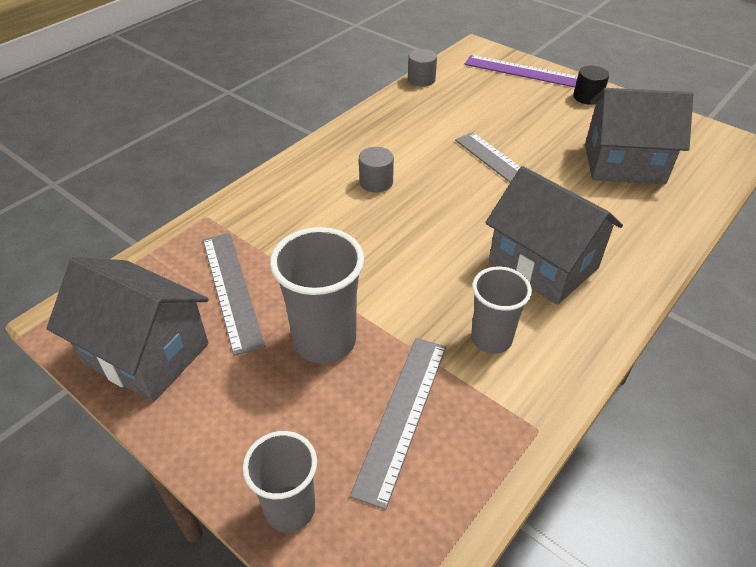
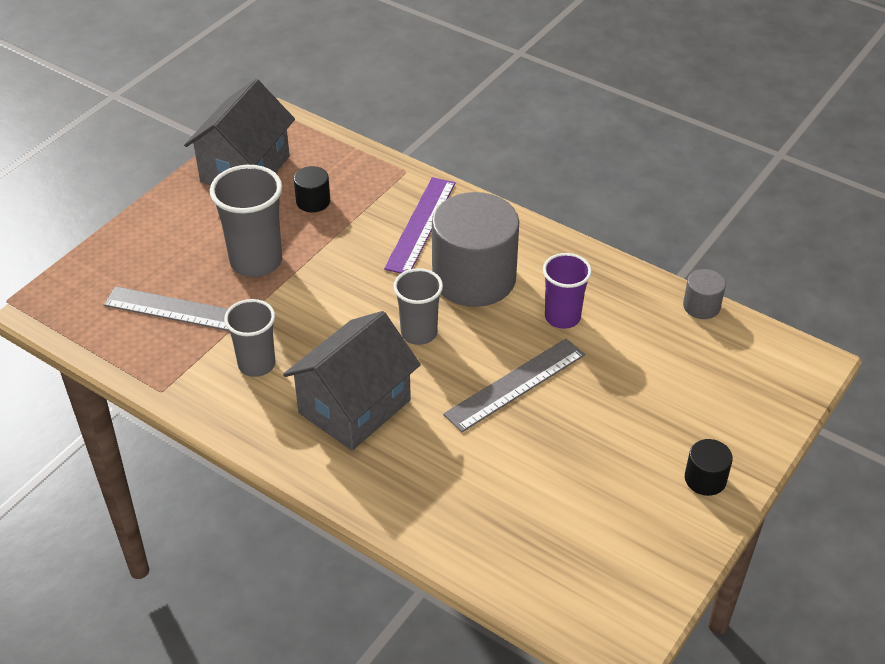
camera: 85 degrees right, 0 degrees up
grey ruler [203,233,265,356] -> black cylinder [294,166,330,212]
grey cup [243,431,317,532] -> grey cup moved to [393,268,443,345]
grey cylinder [359,147,394,193] -> grey cylinder [432,192,519,307], size x2.30
purple ruler [465,55,578,87] -> purple ruler moved to [384,177,455,274]
grey house [585,88,693,184] -> none
none -> purple cup [543,253,592,329]

